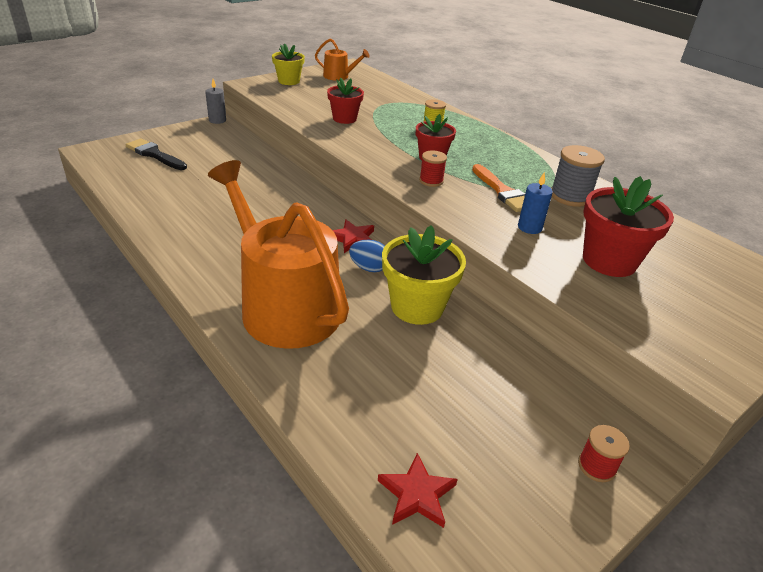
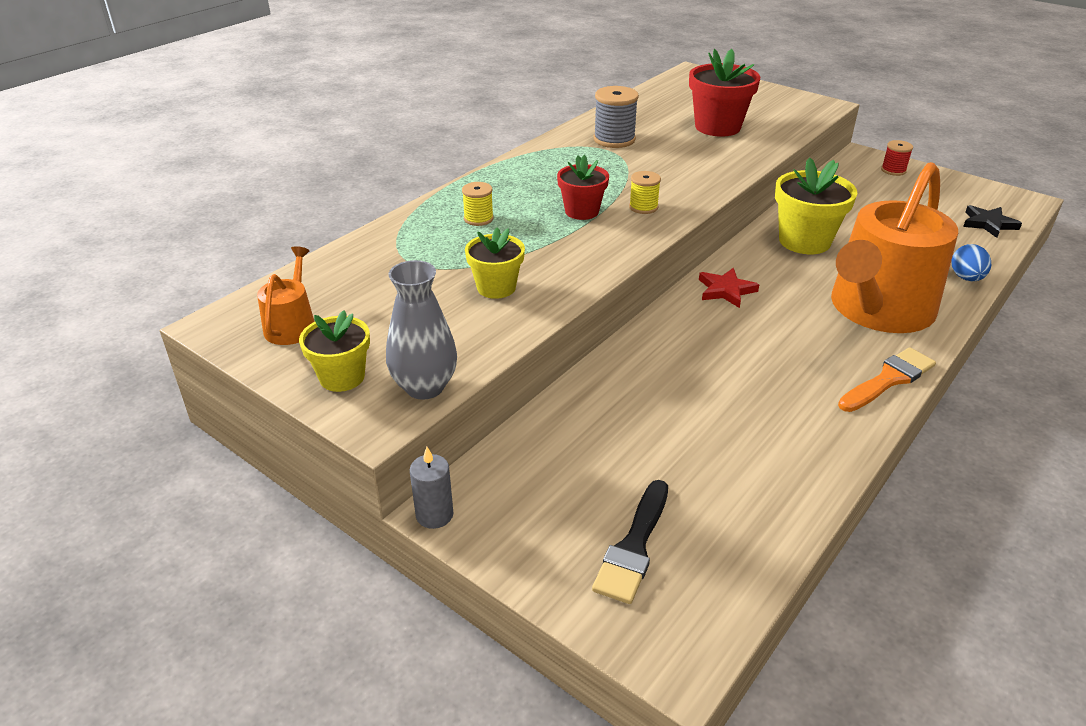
camera: 100 degrees left, 0 degrees up
red flower pot [327,78,364,124] -> yellow flower pot [465,228,525,299]
blue egg [349,240,385,272] -> blue egg moved to [951,244,991,281]
red star [378,453,458,528] -> black star [963,205,1022,238]
red spool [419,150,447,187] -> yellow spool [629,171,661,214]
orange brush [472,164,525,212] -> orange brush moved to [838,347,936,412]
blue candle [518,172,553,234] -> none
none -> grey vase [386,260,457,400]

